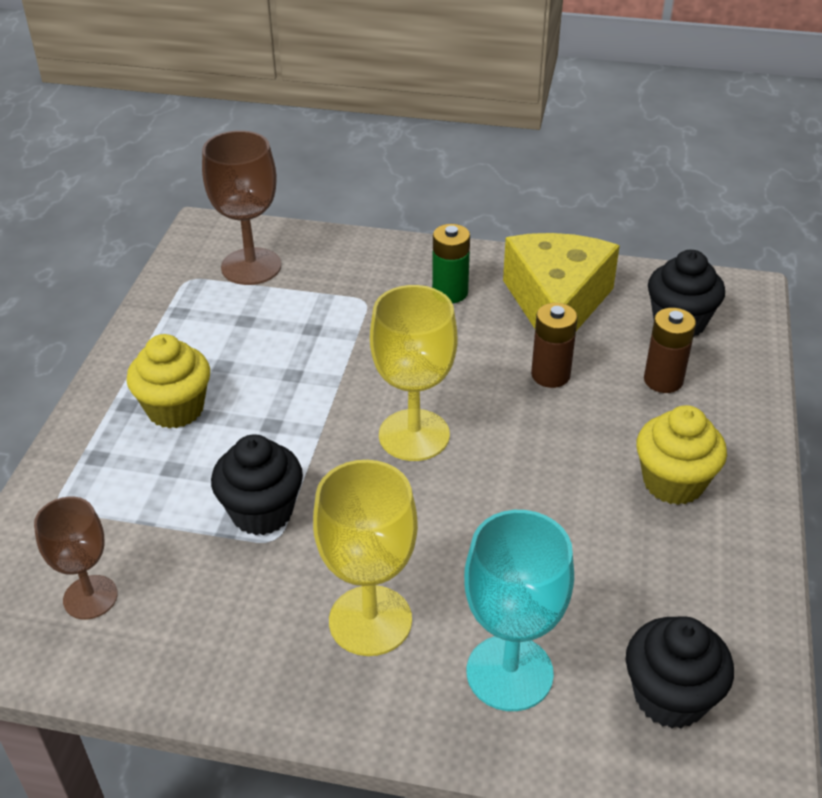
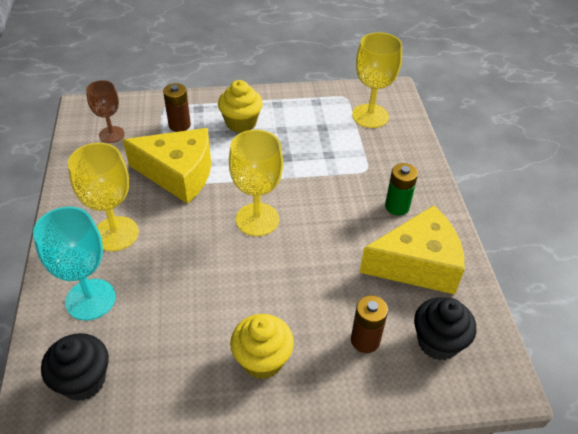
camera: 70 degrees right, 5 degrees up
brown goblet [202,130,281,285] -> yellow goblet [352,32,402,128]
black cupcake [211,434,303,535] -> yellow cheese [123,128,211,204]
brown battery [531,303,578,388] -> brown battery moved to [163,83,191,132]

